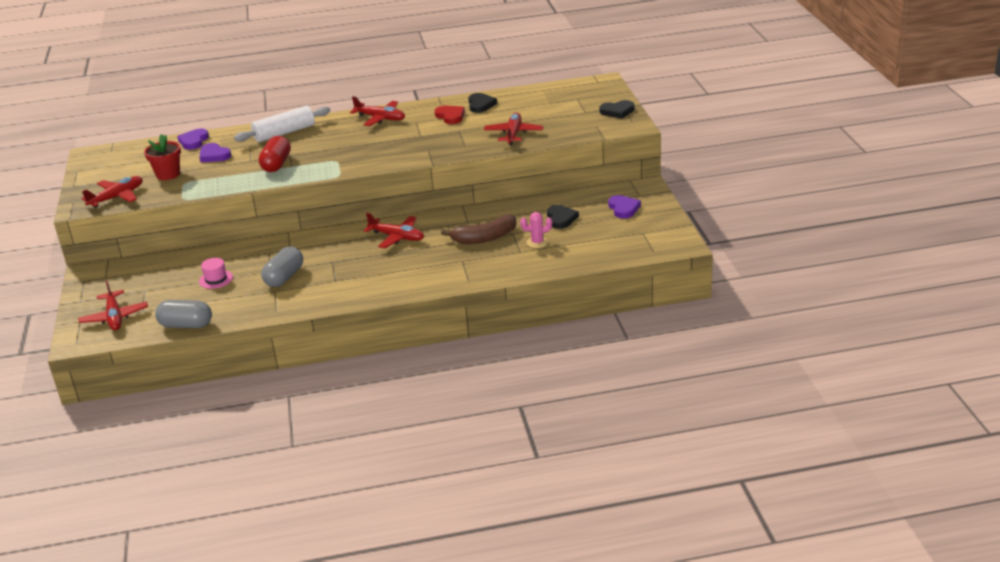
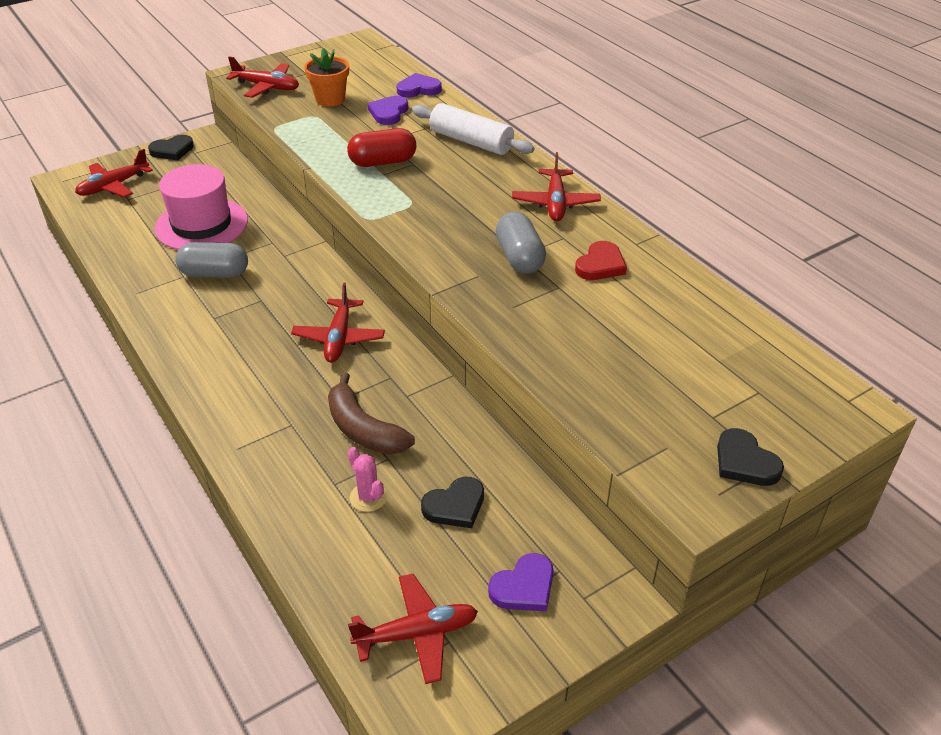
camera: 65 degrees right, 10 degrees up
red flower pot [144,134,181,180] -> orange flower pot [304,48,349,107]
grey capsule [155,300,212,328] -> grey capsule moved to [496,212,546,274]
pink hat [199,258,233,289] -> pink hat [155,164,248,250], size x2.21
black heart [468,93,497,113] -> black heart moved to [148,135,194,160]
red plane [484,113,543,145] -> red plane moved to [348,574,478,684]

